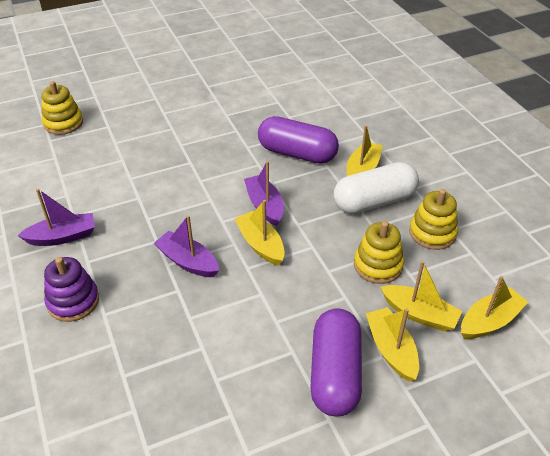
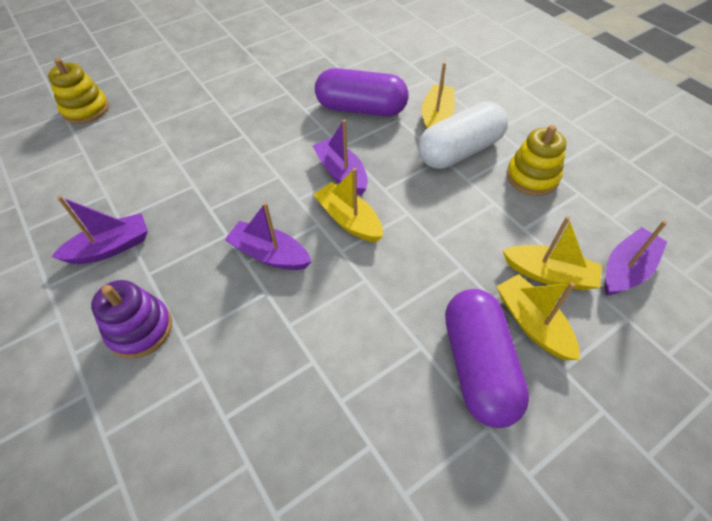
camera: 10 degrees left, 10 degrees up
yellow stacking toy [354,221,404,284] -> none
yellow boat [461,276,528,339] -> purple boat [605,221,667,295]

